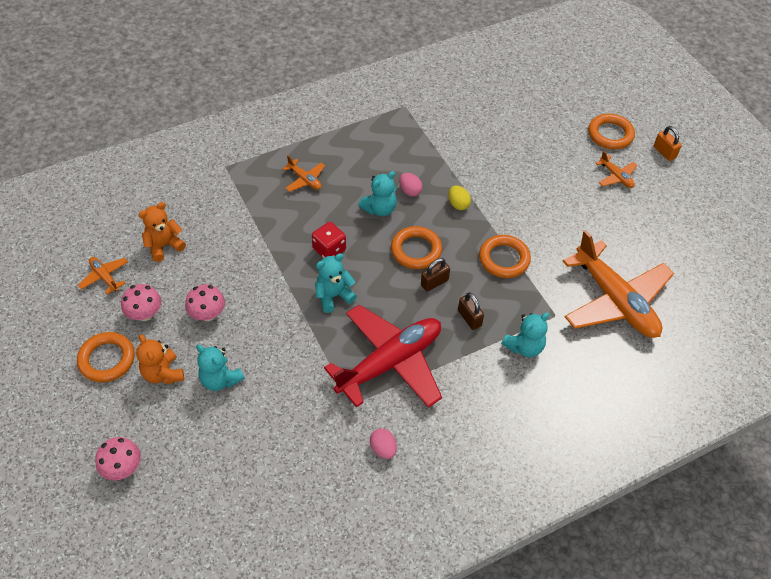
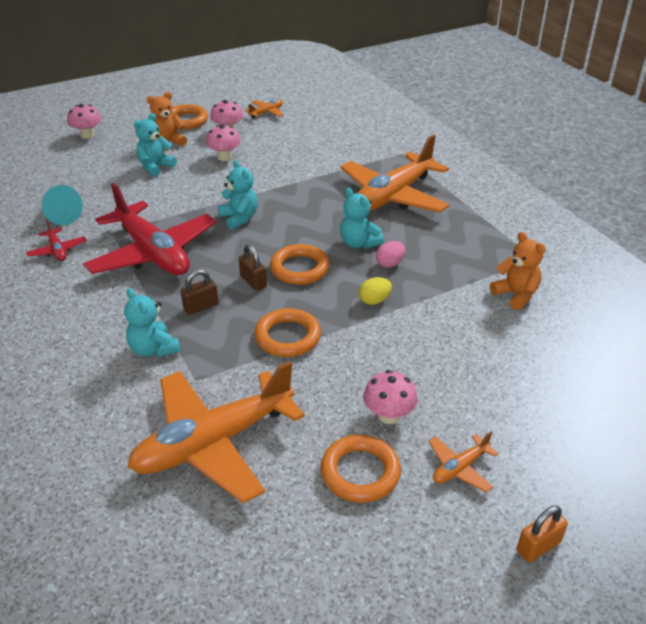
camera: 90 degrees right, 15 degrees down
orange teddy bear [138,202,186,262] -> orange teddy bear moved to [490,232,546,310]
orange plane [282,155,325,192] -> orange plane [340,135,449,213], size x2.38
red dice [312,222,346,258] -> none
pink egg [370,428,397,459] -> red plane [26,220,87,261]
orange ring [588,114,635,149] -> orange ring moved to [321,435,401,503]
none -> turquoise cone [42,185,83,225]
none -> pink mushroom [363,370,418,424]

